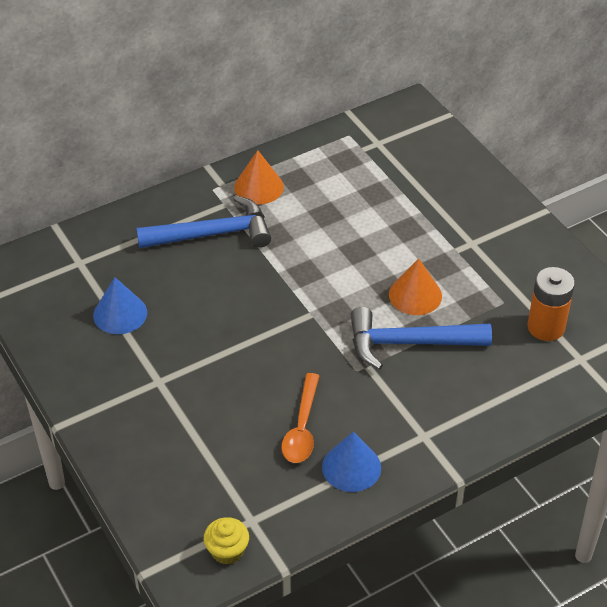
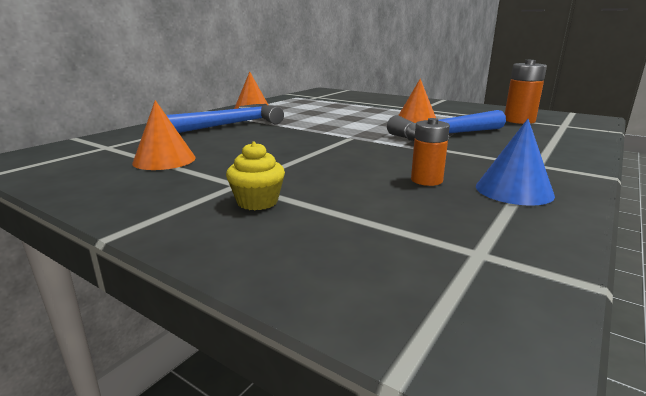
camera: 25 degrees left, 25 degrees down
blue cone [93,277,147,334] -> orange cone [132,100,196,170]
yellow cupcake [204,517,249,564] -> yellow cupcake moved to [226,142,285,210]
orange spoon [281,373,319,463] -> orange battery [411,118,450,186]

